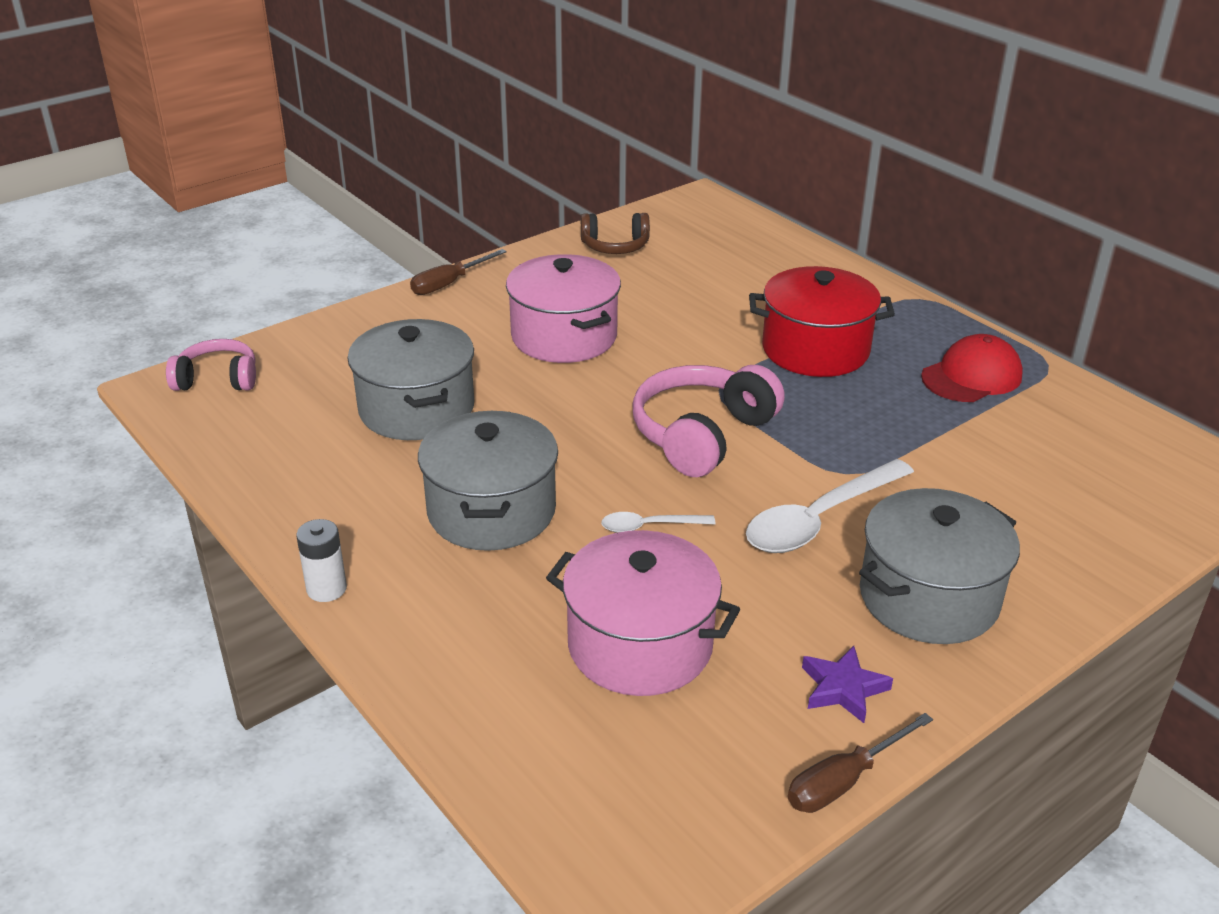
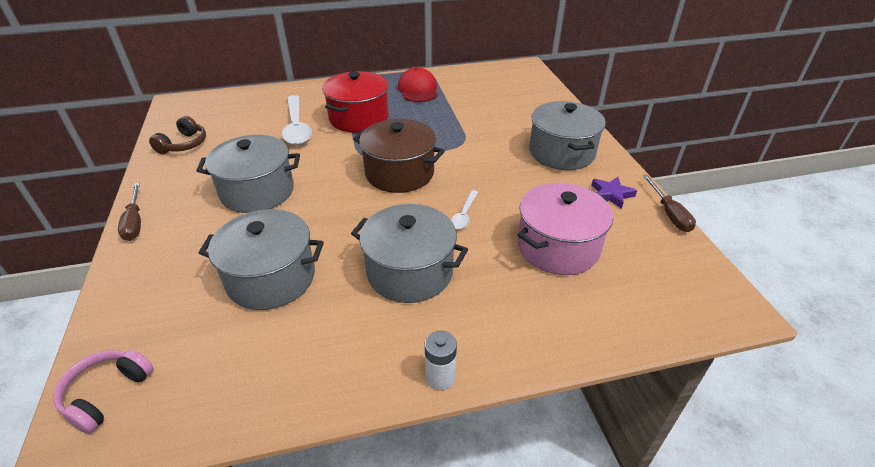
camera: 65 degrees left, 5 degrees up
pink pot [506,254,621,363] -> grey pot [196,135,300,213]
pink headphones [633,365,785,477] -> brown pot [353,119,445,193]
white spoon [746,459,914,553] -> white spoon moved to [282,95,312,145]

